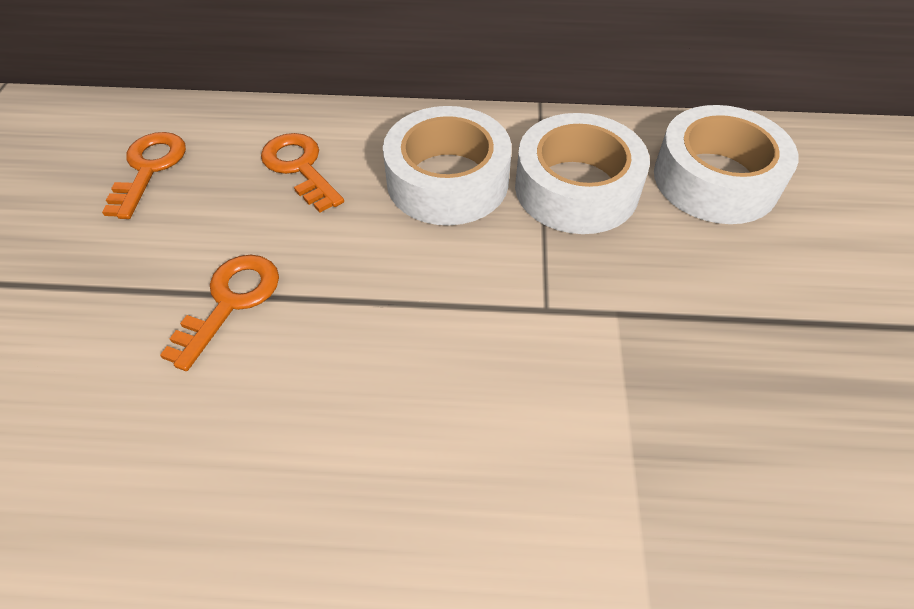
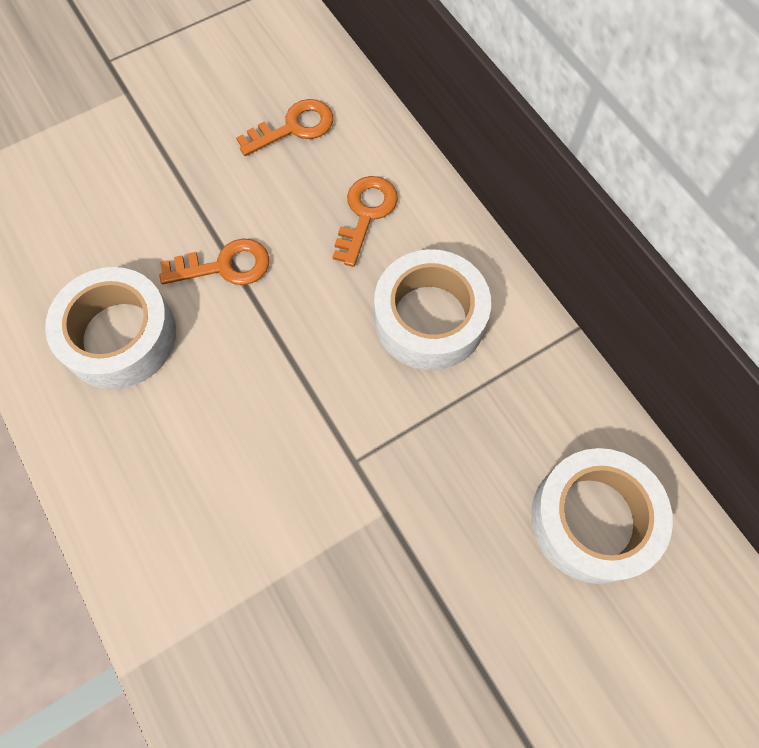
camera: 55 degrees right, 15 degrees up
white tape [515,113,650,234] -> white tape moved to [45,267,176,389]

